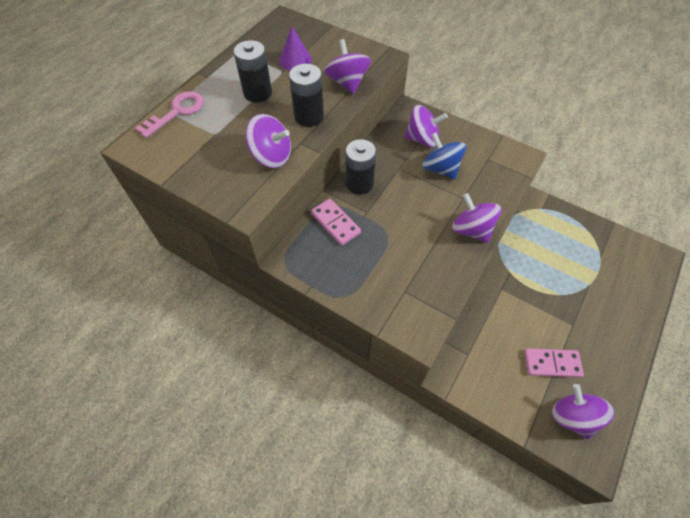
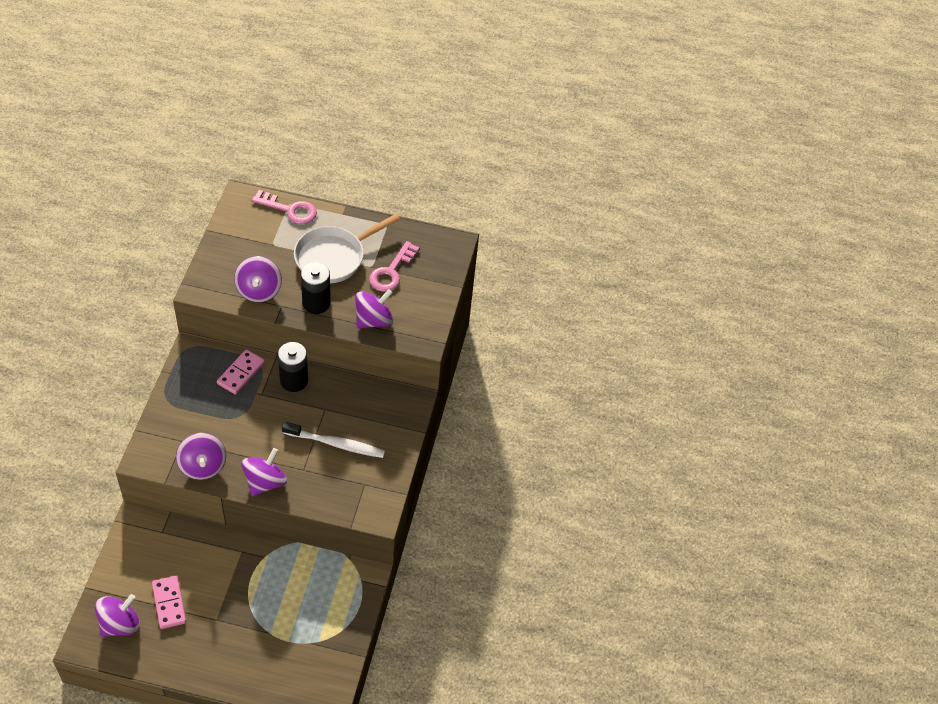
camera: 65 degrees right, 5 degrees down
black battery [233,40,272,103] -> white pan [294,214,400,283]
purple cone [279,26,312,71] -> pink key [369,241,420,292]
purple spinning top [404,105,448,147] -> purple spinning top moved to [176,433,226,480]
blue spinning top [422,133,466,180] -> white toothbrush [282,422,385,458]

